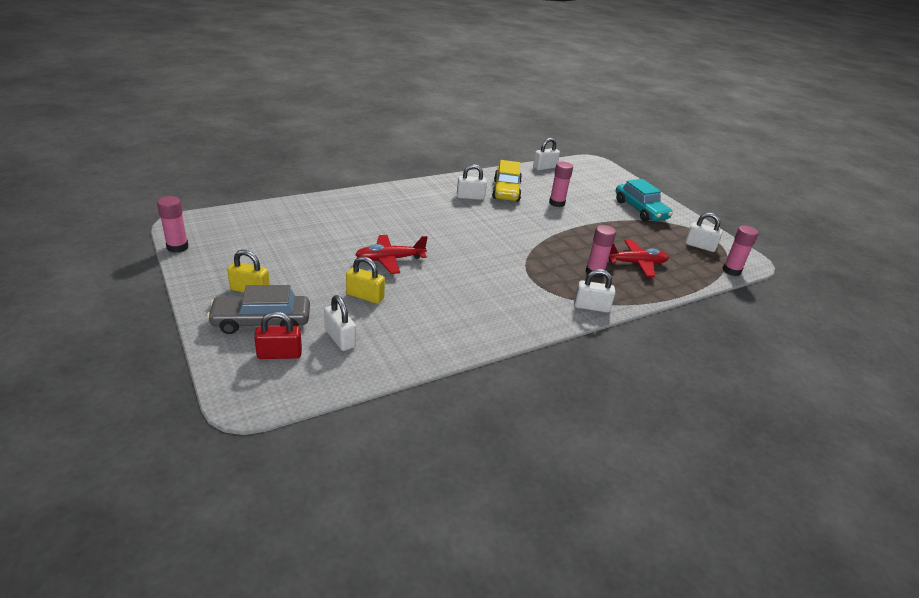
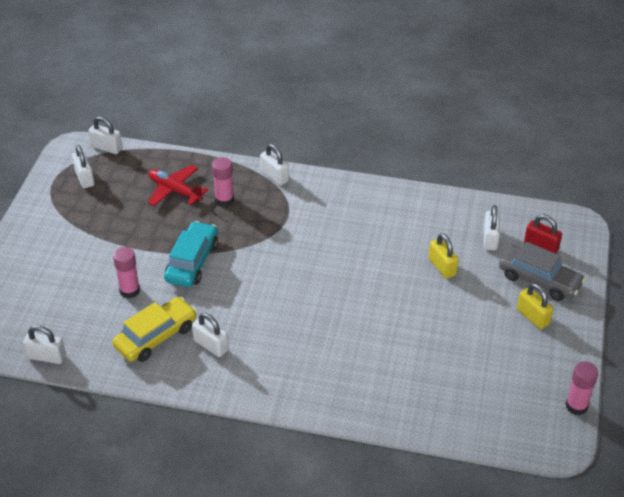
camera: 135 degrees left, 10 degrees up
red plane [355,235,428,274] -> none
turquoise car [616,179,673,221] -> turquoise car moved to [164,221,218,287]
pink glue stick [722,225,758,276] -> white padlock [88,117,122,154]

